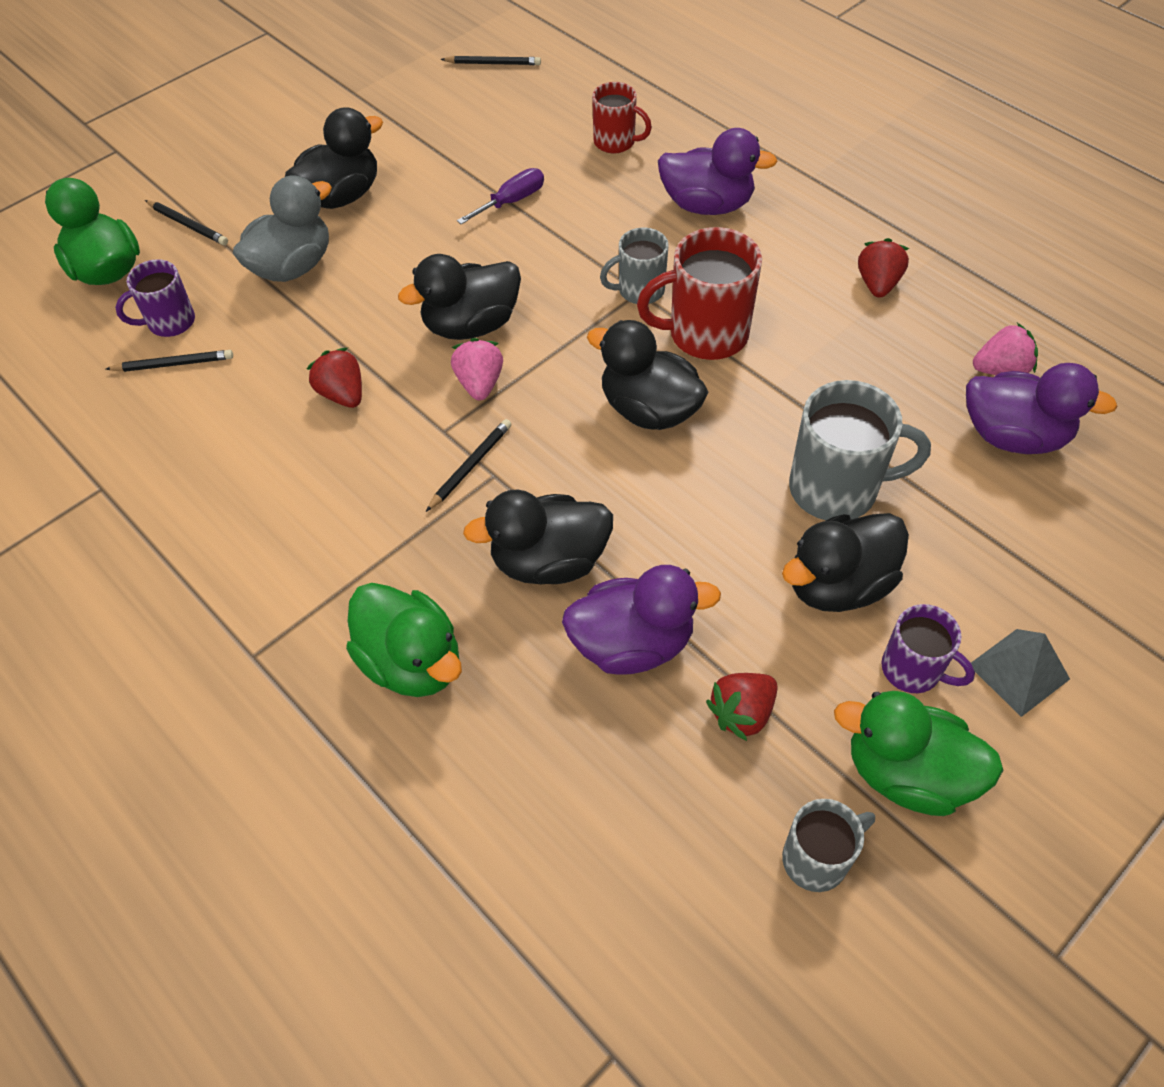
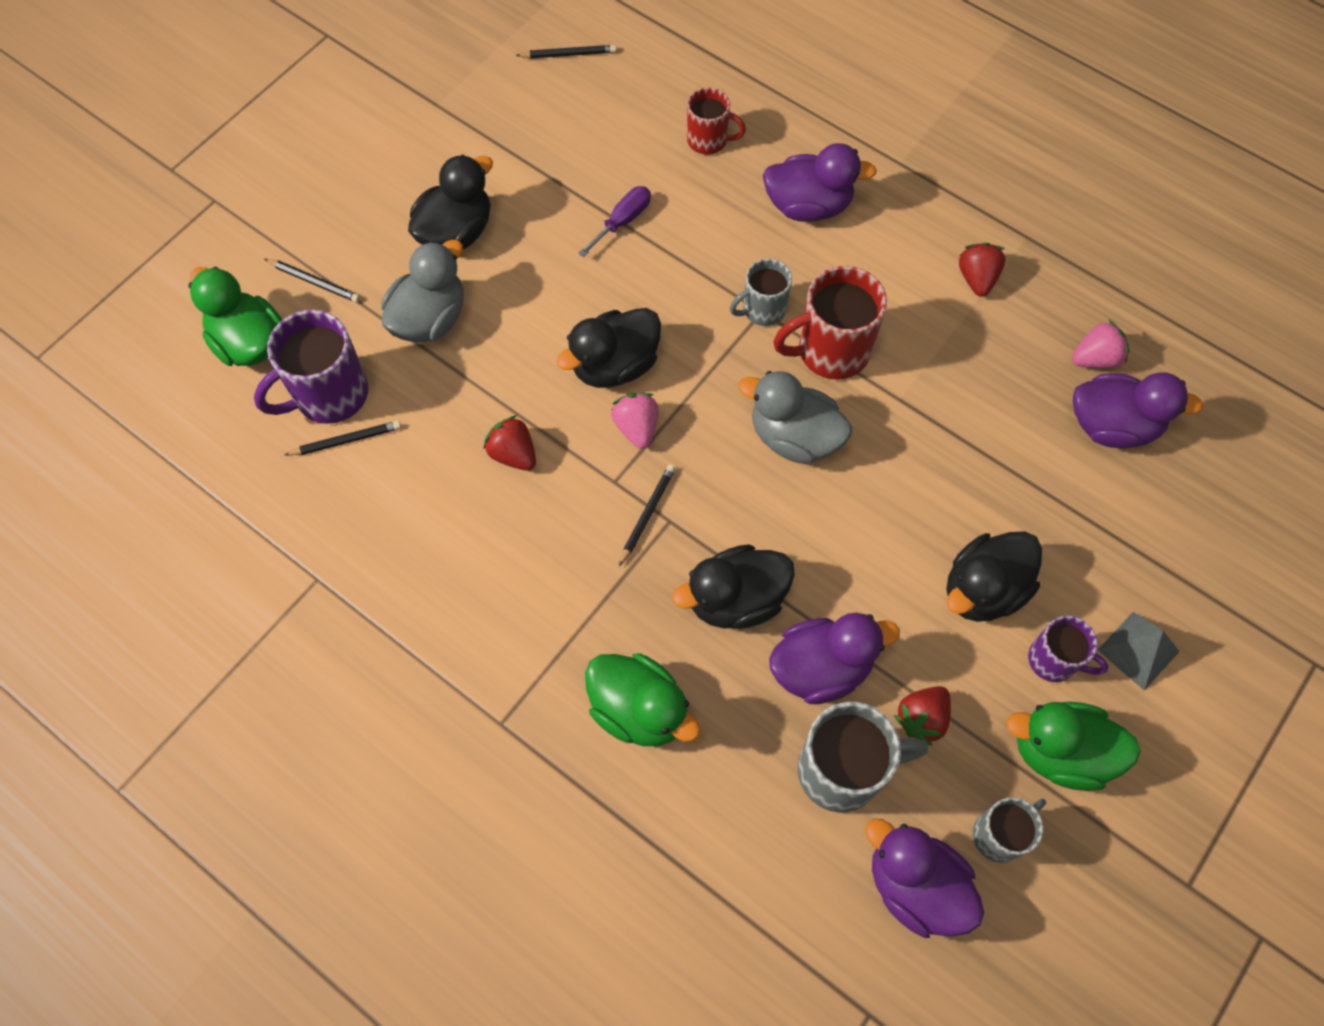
camera: 10 degrees left, 10 degrees up
purple mug [115,259,195,337] -> purple mug [254,310,368,424], size x1.65
black duck [587,320,708,430] -> grey duck [738,371,852,464]
grey mug [789,380,931,520] -> grey mug moved to [797,702,928,813]
none -> purple duck [865,819,984,938]

